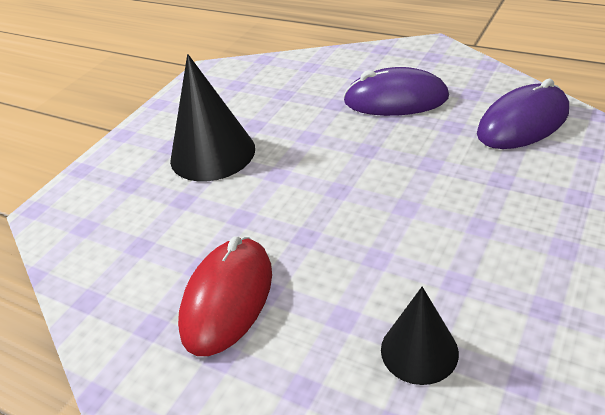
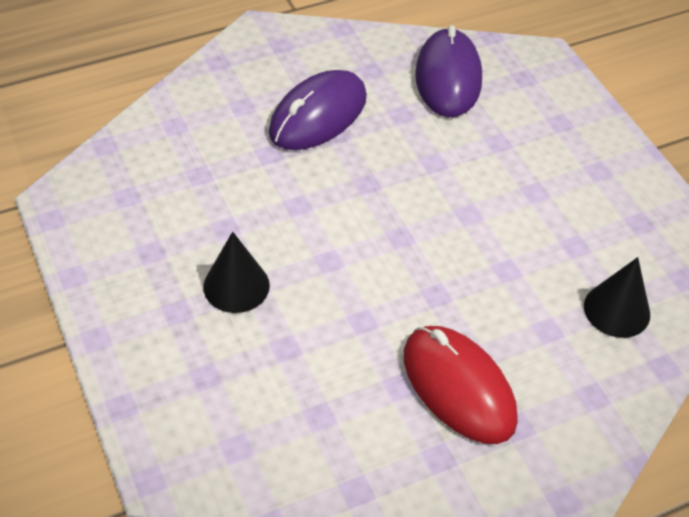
camera: 60 degrees left, 10 degrees up
black cone [170,54,255,181] -> black cone [203,232,270,313], size x0.61

